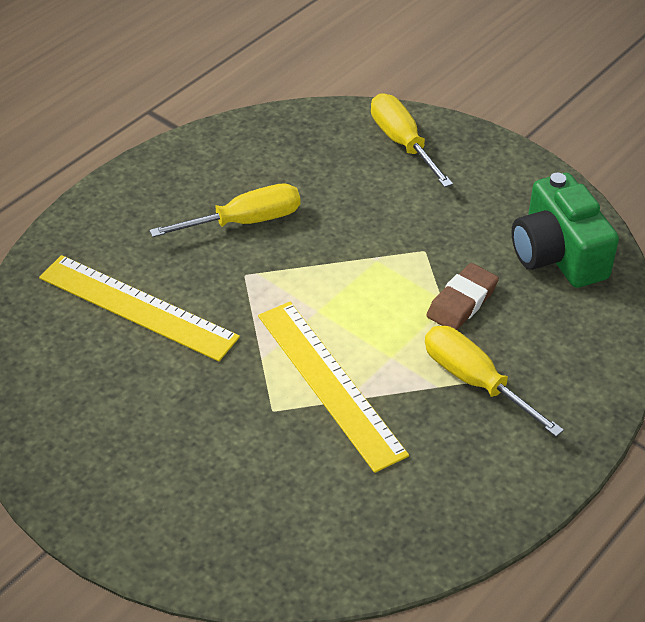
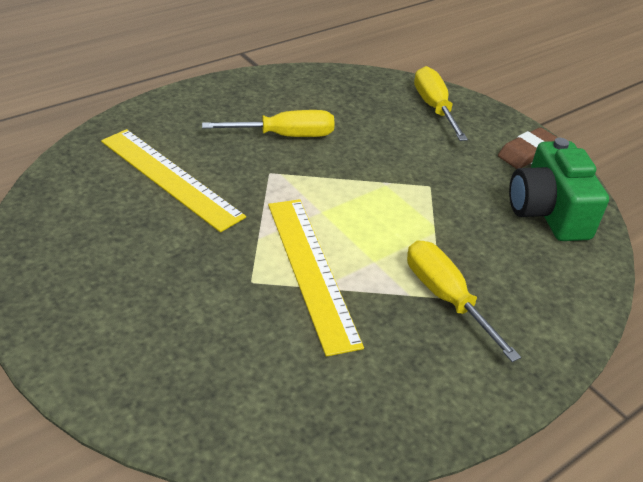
camera: 10 degrees right, 5 degrees down
brown eraser [426,263,499,330] -> brown eraser moved to [498,127,558,169]

